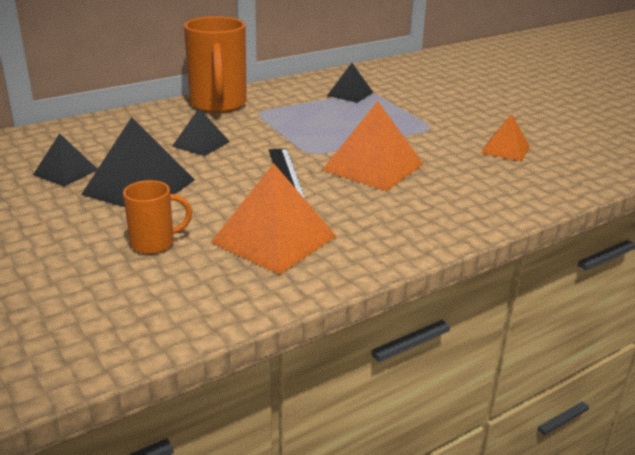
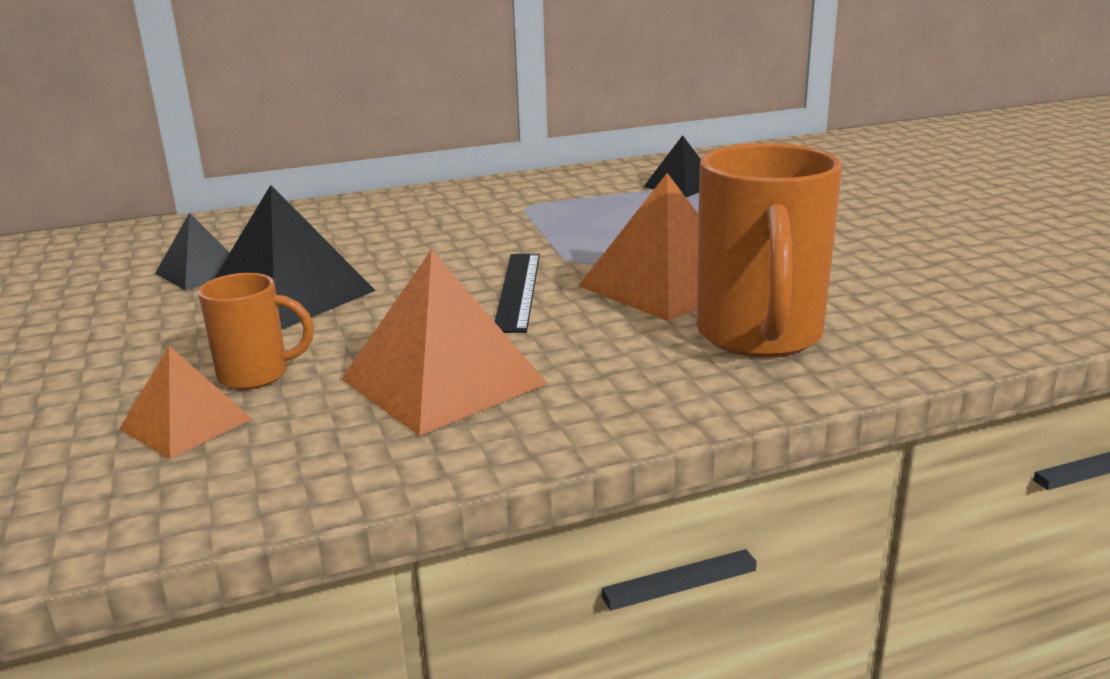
camera: 15 degrees right, 5 degrees down
black pyramid [172,108,230,156] -> none
orange mug [184,16,247,113] -> orange mug moved to [697,143,842,358]
orange pyramid [481,114,530,162] -> orange pyramid moved to [119,346,252,459]

